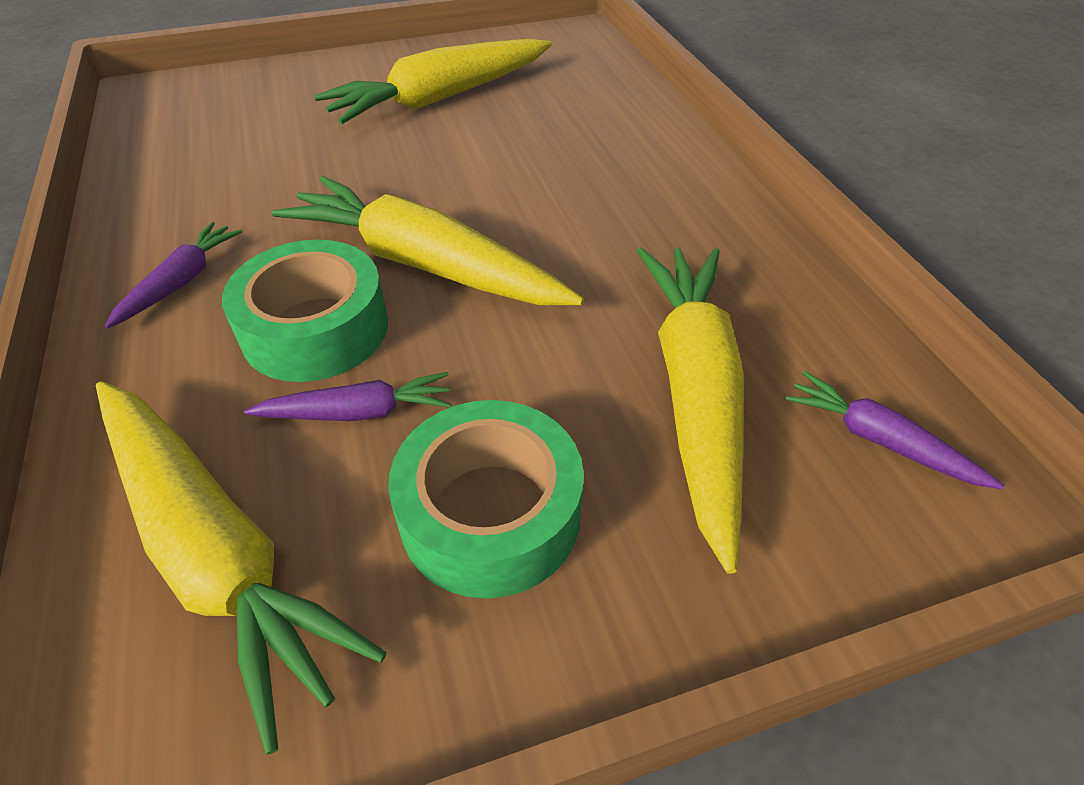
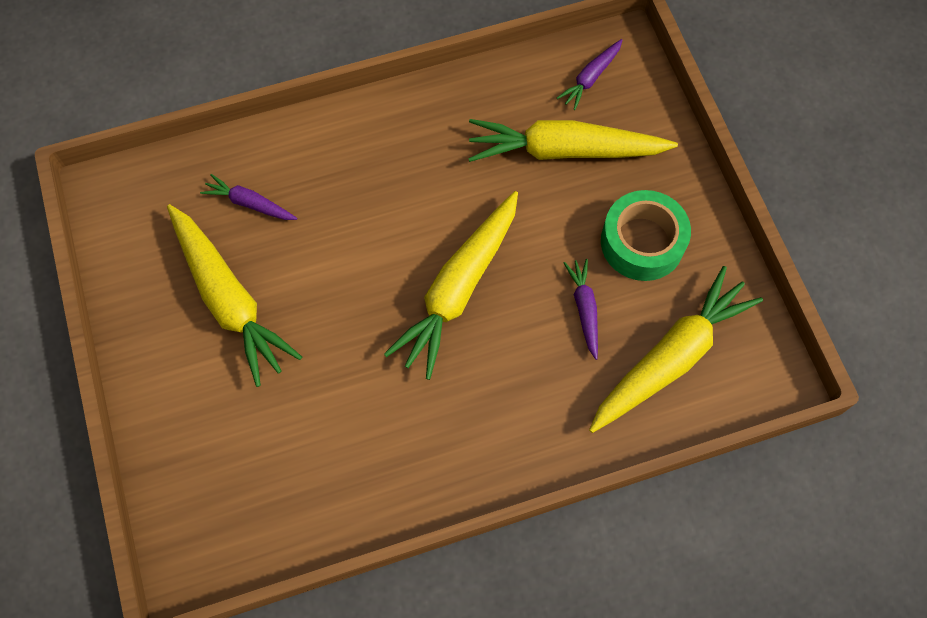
camera: 90 degrees left, 20 degrees up
purple carrot [105,222,242,329] -> purple carrot moved to [200,174,297,220]
green tape [222,240,388,382] -> none

